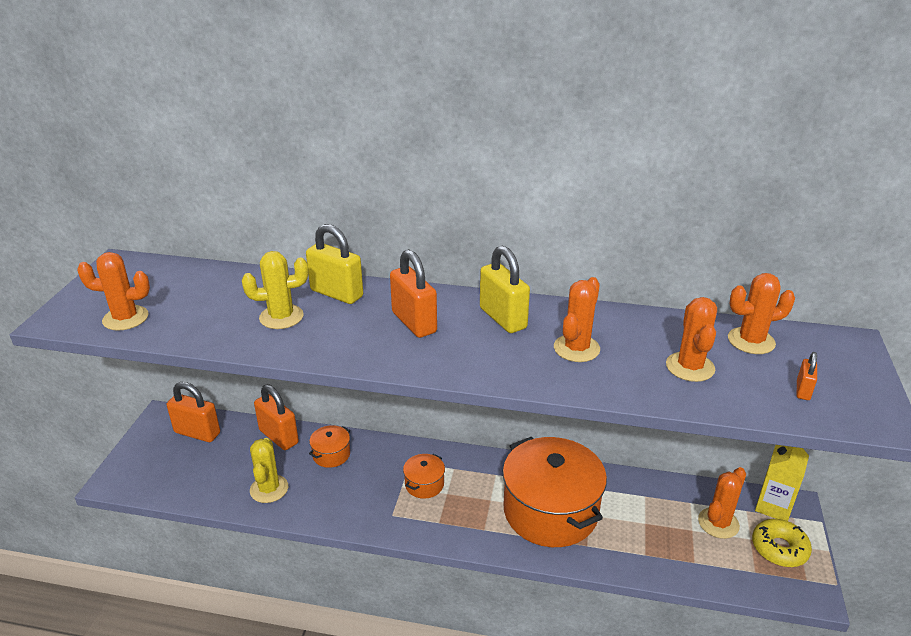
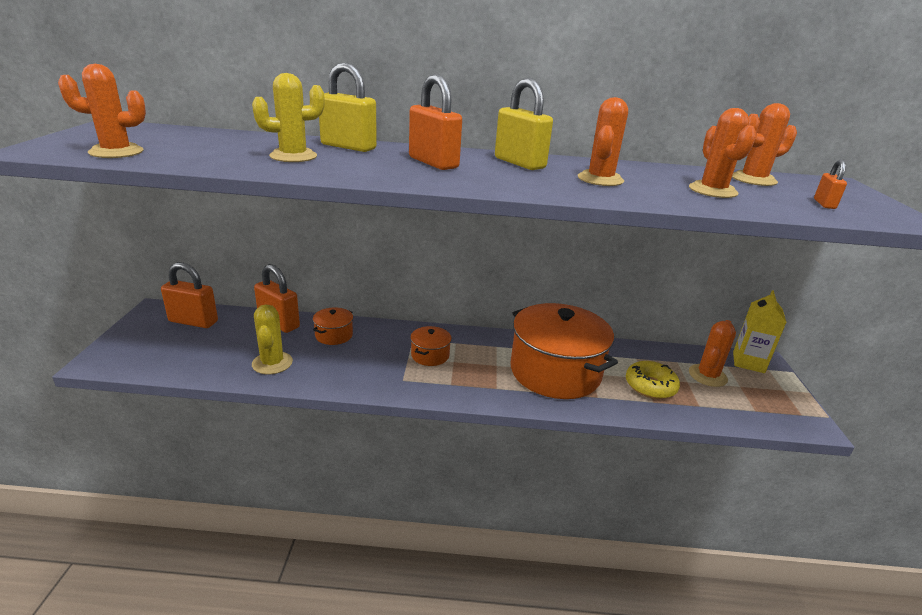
camera: 10 degrees left, 5 degrees down
yellow donut [752,519,812,567] -> yellow donut moved to [626,361,680,399]

